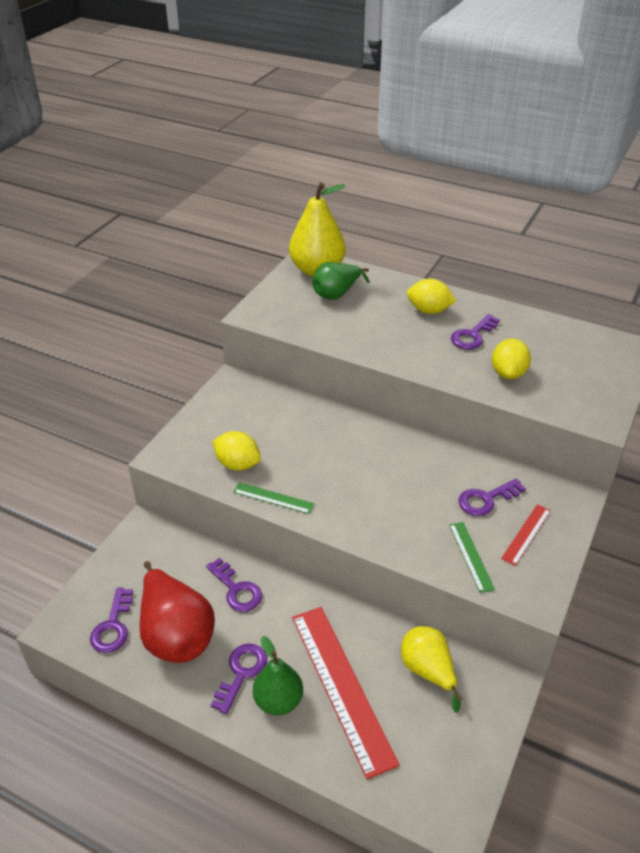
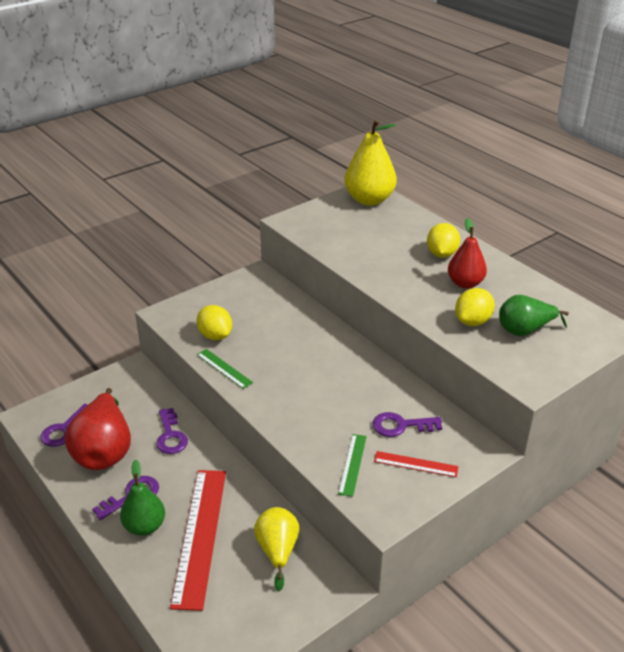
camera: 25 degrees right, 5 degrees down
green pear [312,262,370,300] -> green pear moved to [499,295,569,336]
yellow lemon [407,279,456,314] -> yellow lemon turned 60 degrees clockwise [427,223,460,258]
purple key [451,314,500,349] -> red pear [448,218,487,289]
red ruler [501,504,551,566] -> red ruler turned 45 degrees clockwise [374,451,459,477]

